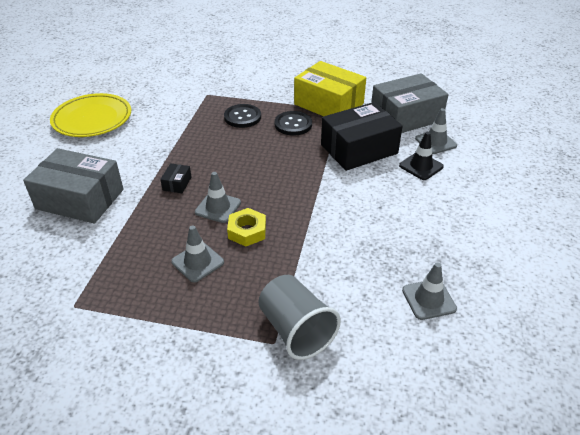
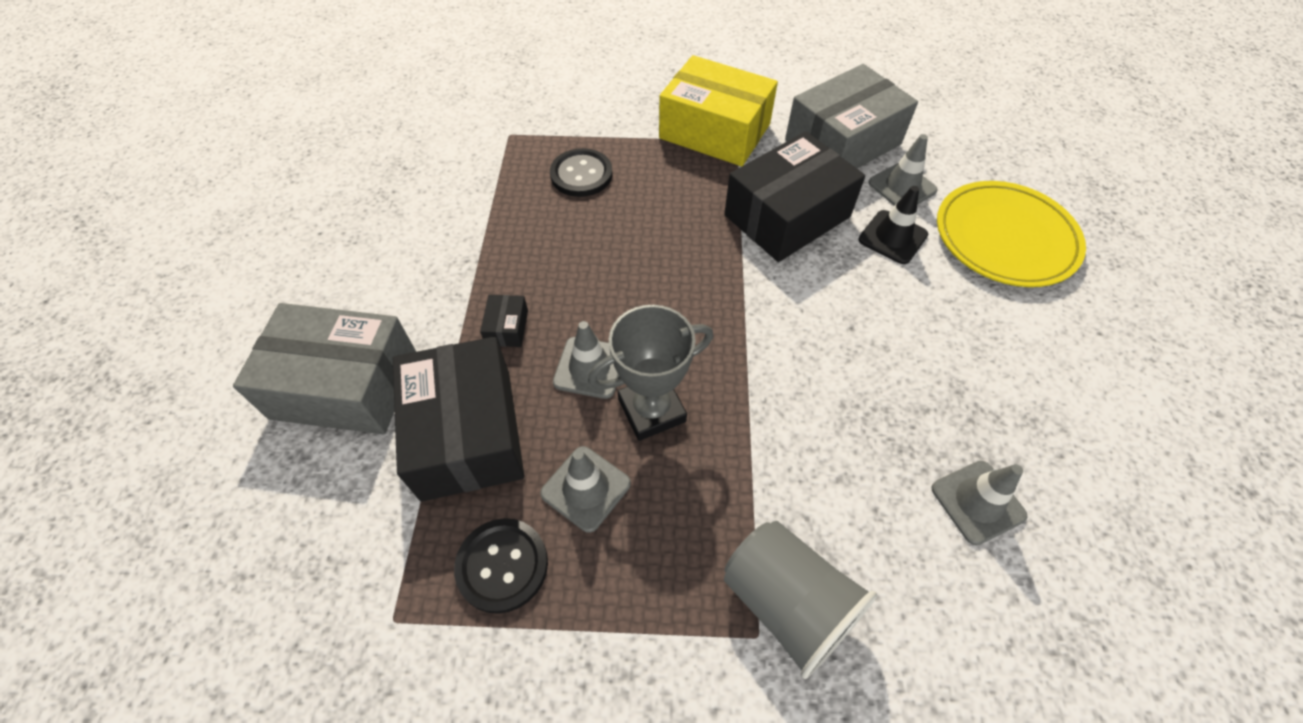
camera: 10 degrees left, 15 degrees up
yellow plate [50,93,131,137] -> yellow plate moved to [937,181,1086,287]
yellow nut [227,208,266,247] -> grey trophy [588,305,713,441]
black button [275,111,312,136] -> black button moved to [454,518,548,614]
none -> black box [393,337,524,502]

